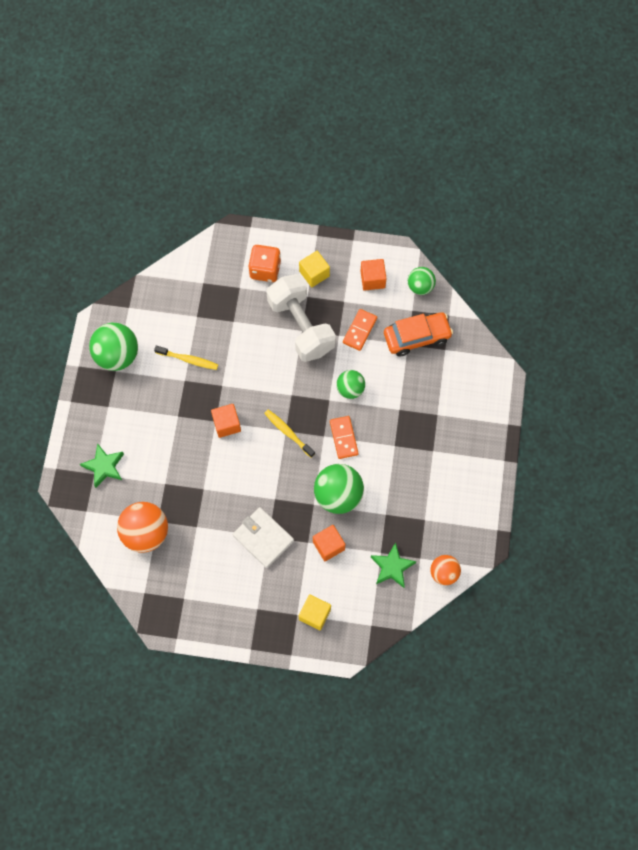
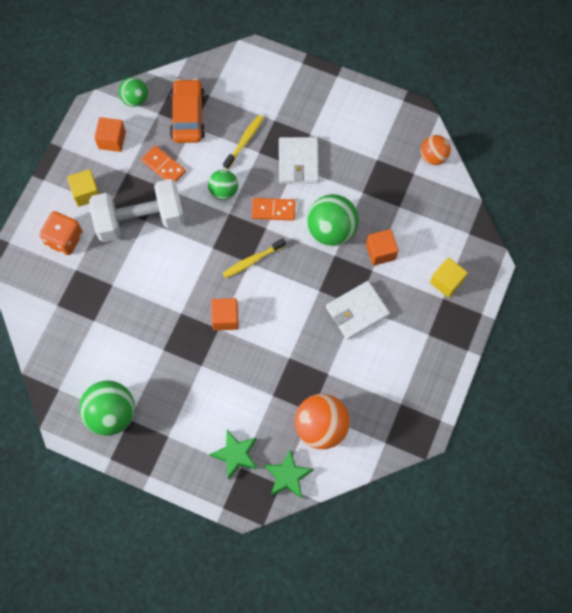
camera: 75 degrees left, 0 degrees up
yellow toothbrush [154,346,218,370] -> yellow toothbrush moved to [223,115,264,169]
green star [371,542,416,588] -> green star moved to [264,450,314,499]
none -> white wallet [279,137,319,184]

